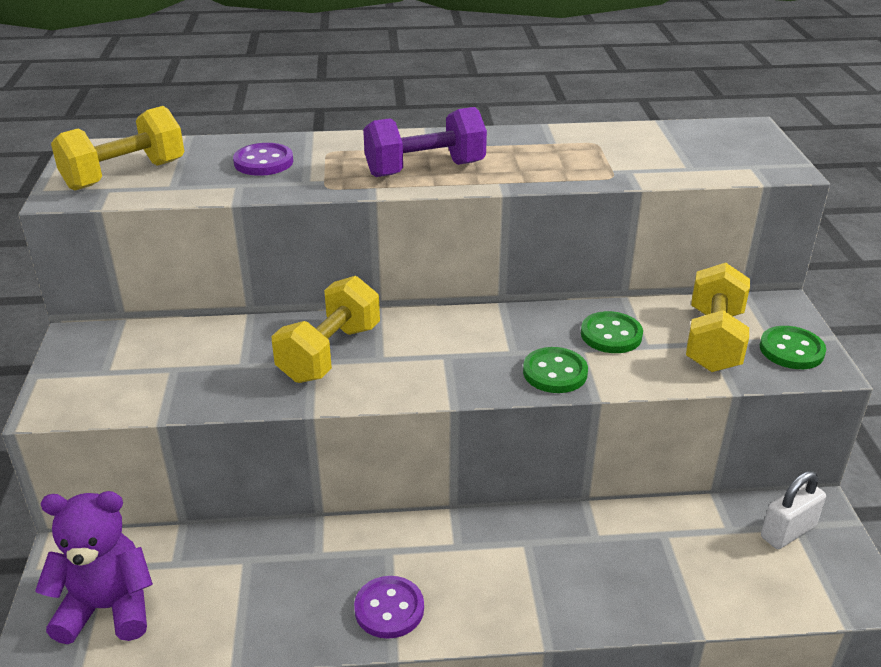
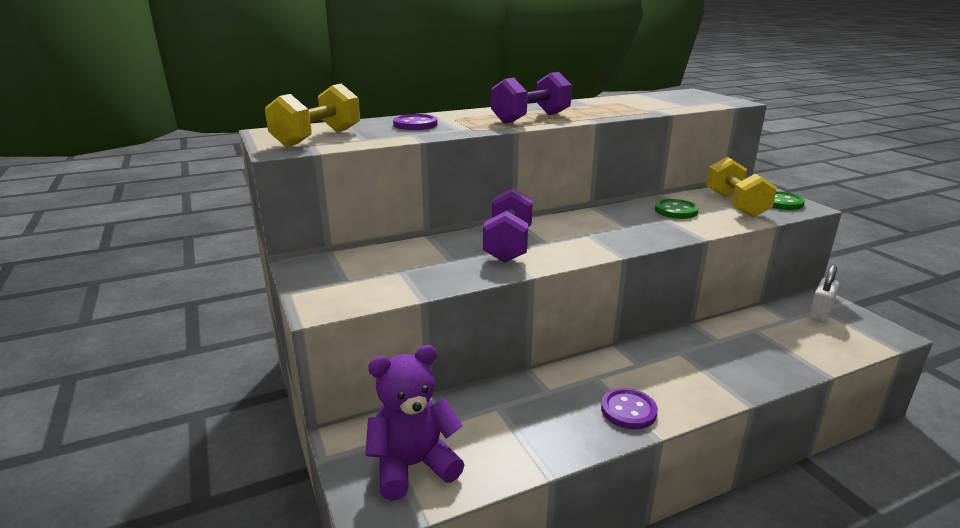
camera: 20 degrees left, 10 degrees down
yellow dumbbell [271,276,380,383] -> purple dumbbell [483,188,533,263]
green button [523,347,588,393] -> none

